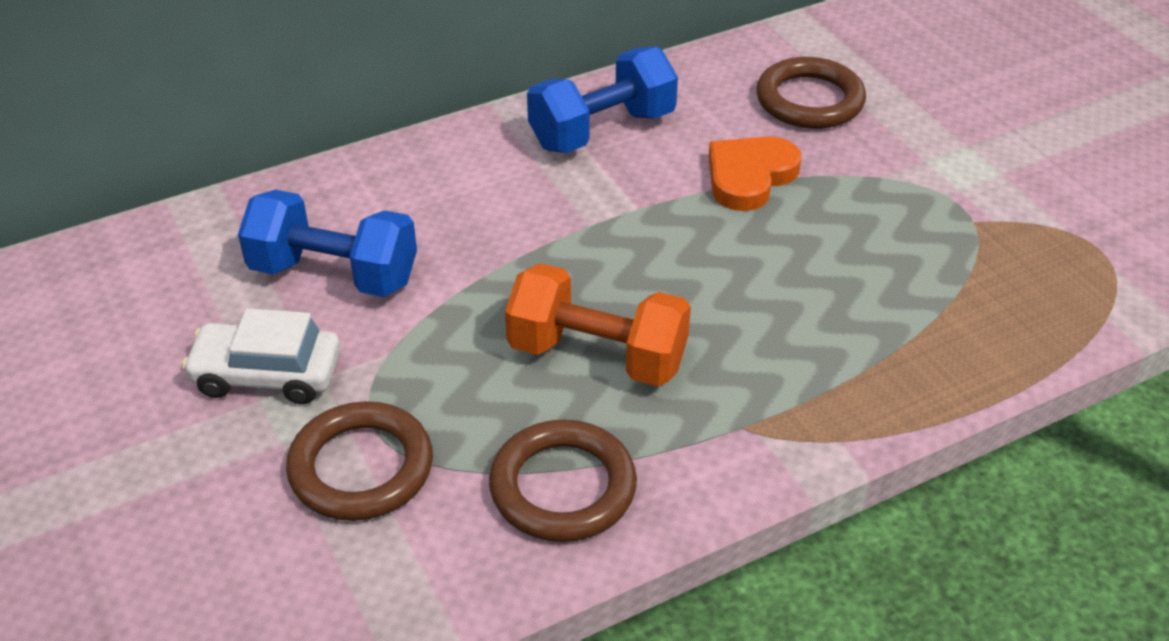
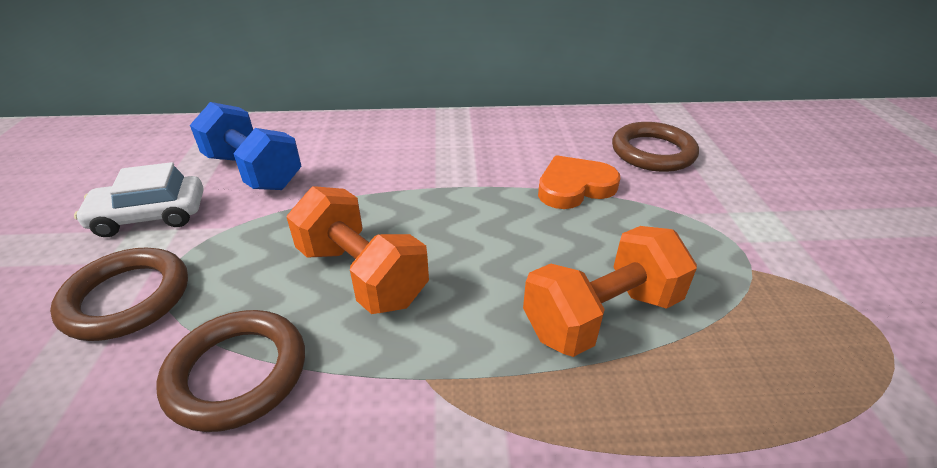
camera: 25 degrees right, 5 degrees down
white car [182,308,341,404] -> white car turned 45 degrees counterclockwise [74,162,203,237]
blue dumbbell [527,47,678,153] -> none
none -> orange dumbbell [523,226,697,357]

